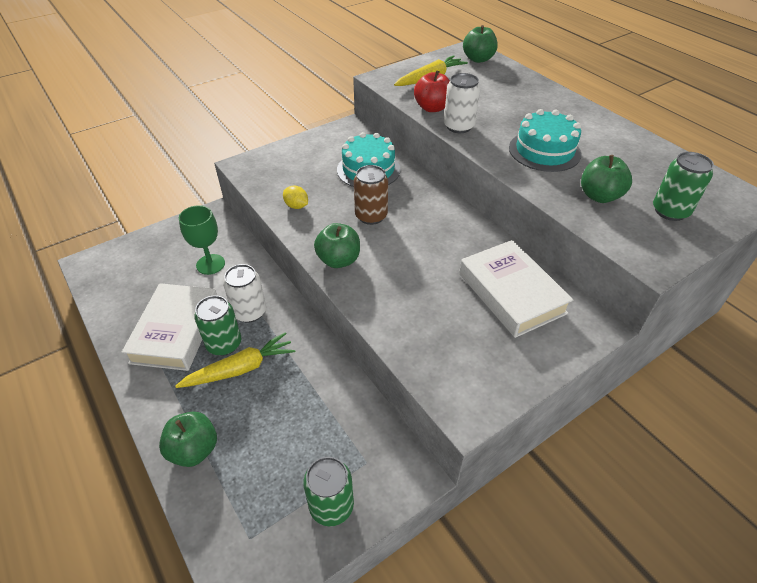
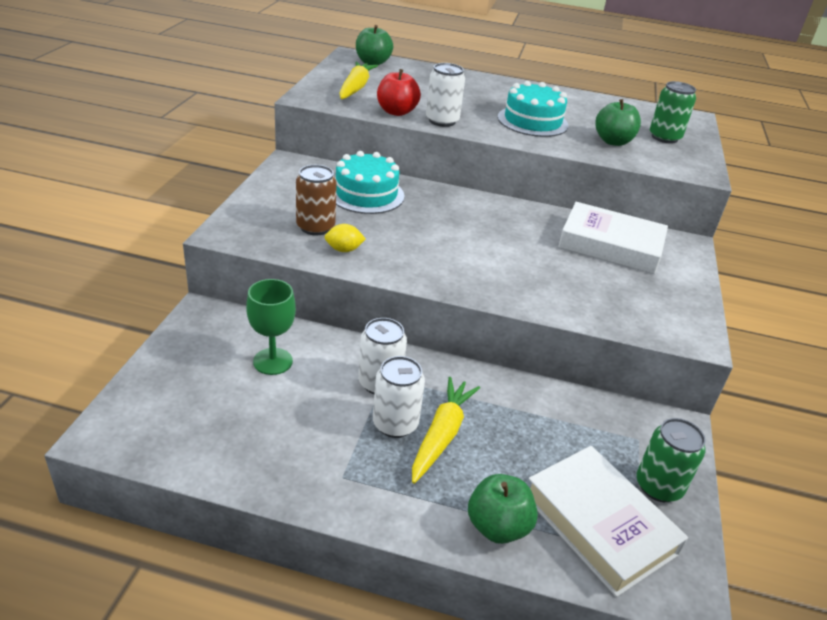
camera: 45 degrees left, 10 degrees down
white book [122,283,217,371] -> white book moved to [529,446,688,597]
green can [194,295,241,356] -> white can [373,356,425,438]
green apple [314,223,360,268] -> none
brown can [354,165,388,225] -> brown can moved to [296,165,337,236]

